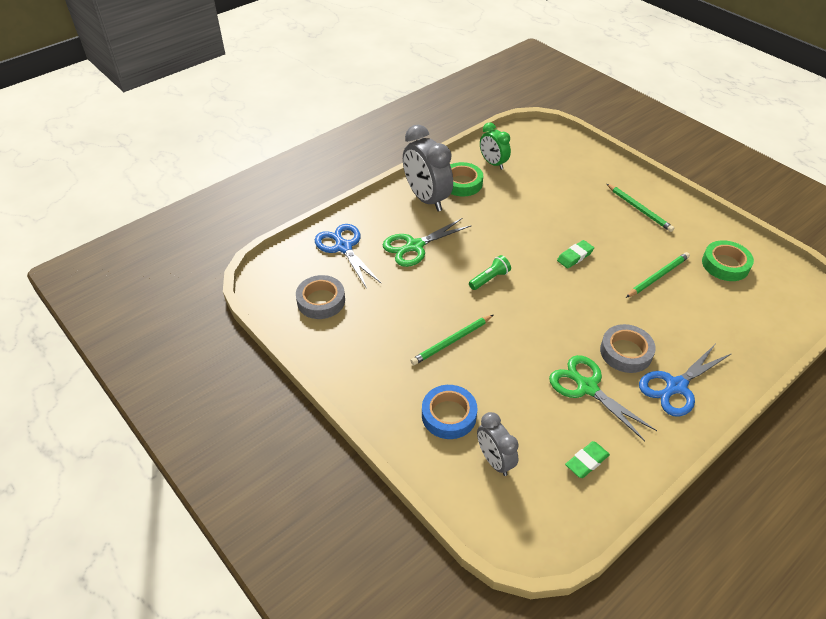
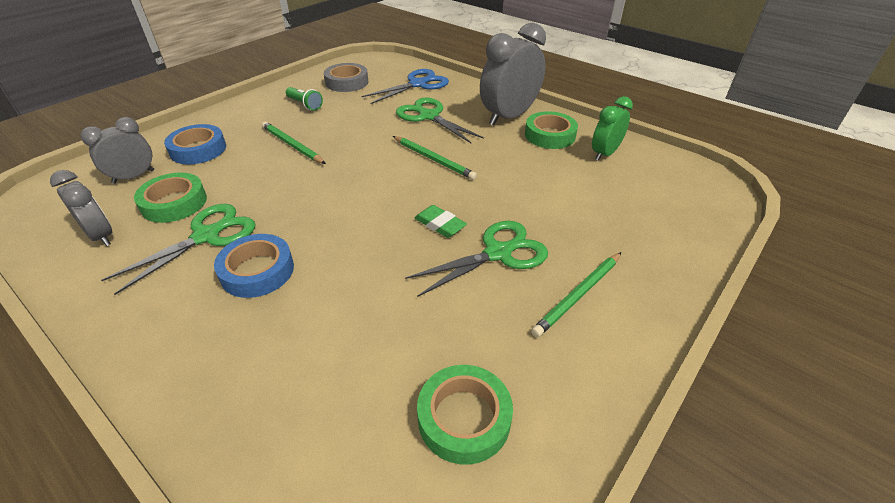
camera: 80 degrees right, 5 degrees down
green flashlight [469,255,511,290] -> green flashlight moved to [286,87,323,111]
green eraser [565,441,610,478] -> grey clock [50,170,112,246]
grey tape [600,324,656,373] -> blue tape [214,234,294,298]
green pencil [626,252,690,298] -> green pencil moved to [393,136,477,180]
blue scissors [639,345,732,417] -> none
none -> green tape [134,173,207,223]
none -> green scissors [405,221,548,297]

